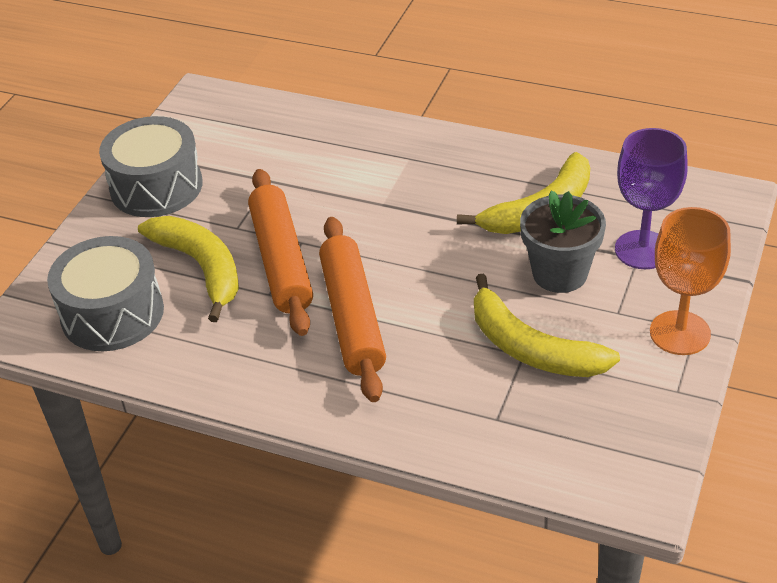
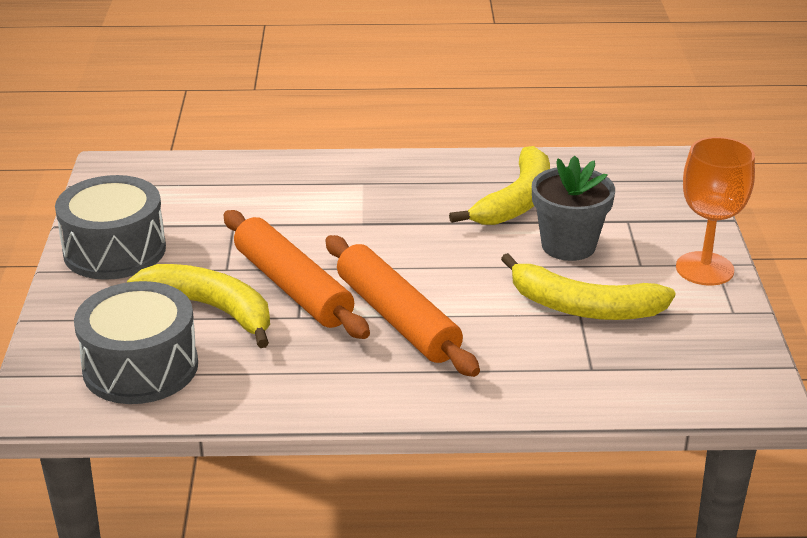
camera: 25 degrees left, 10 degrees down
purple goblet [615,128,688,269] -> none

